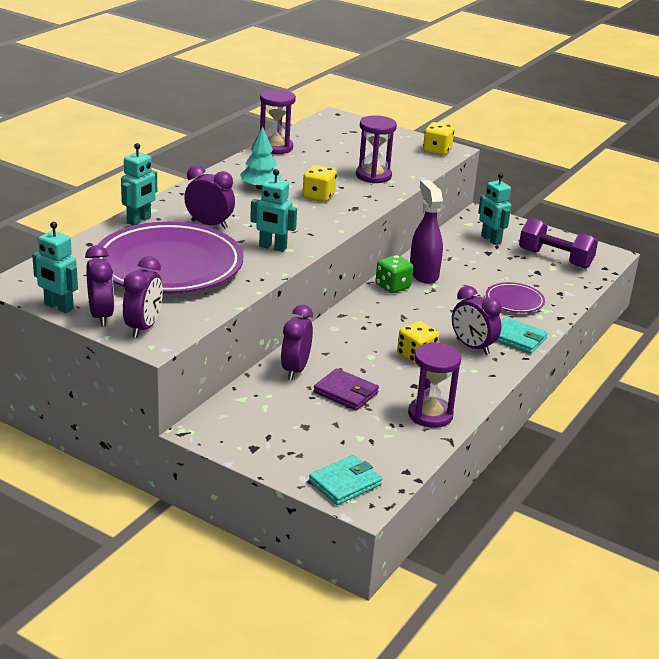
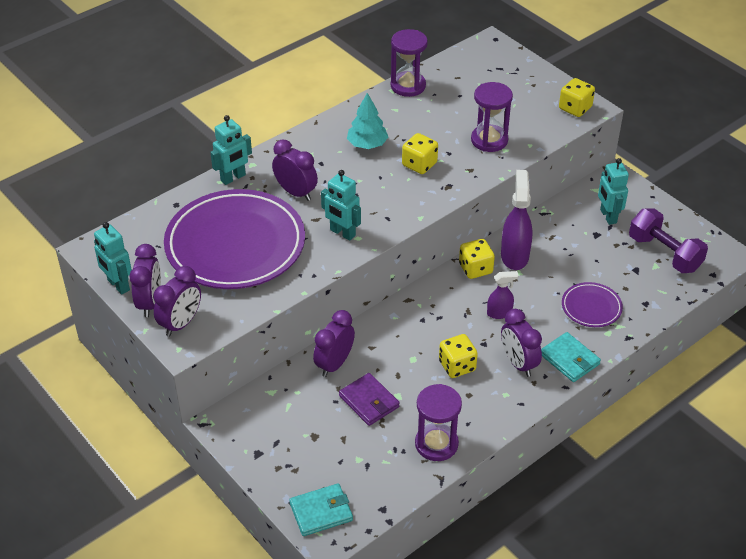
camera: 20 degrees right, 15 degrees up
green dice [376,255,413,293] -> yellow dice [459,239,495,279]
none -> purple spray bottle [487,271,519,319]

